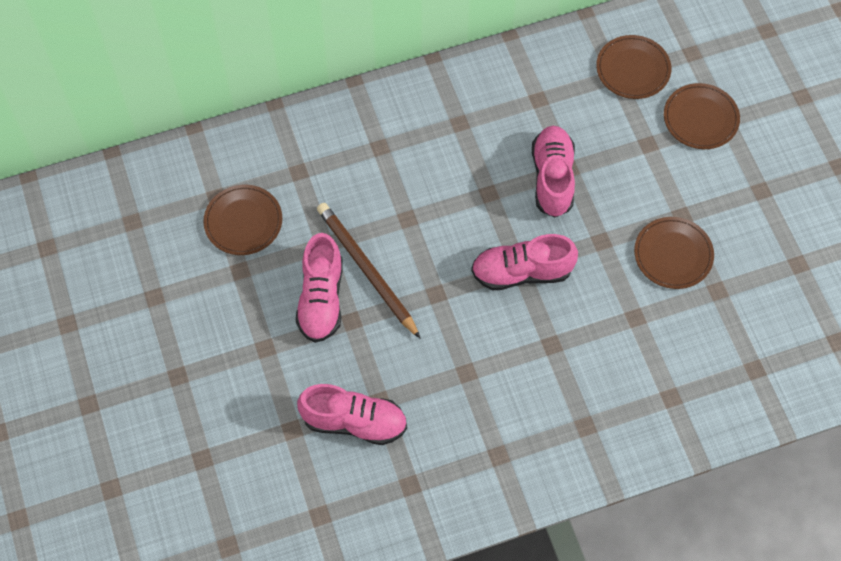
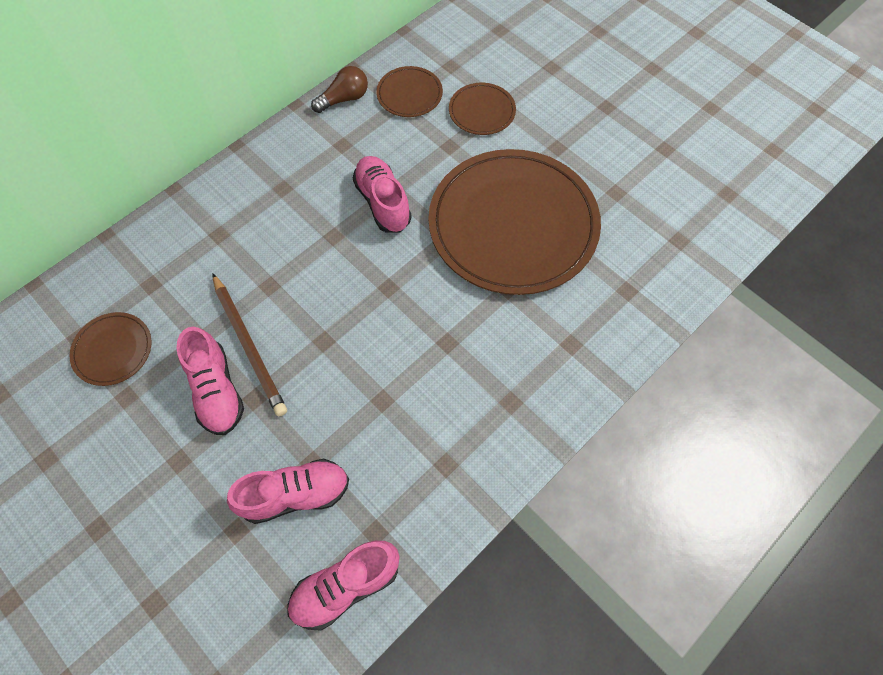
camera: 25 degrees left, 0 degrees up
brown pencil [317,203,421,339] -> brown pencil turned 150 degrees counterclockwise [212,273,287,417]
pink shoe [471,234,578,290] -> pink shoe moved to [287,540,400,631]
brown plate [634,217,714,289] -> brown plate [428,149,601,295], size x2.33
none -> brown light bulb [311,66,368,113]

